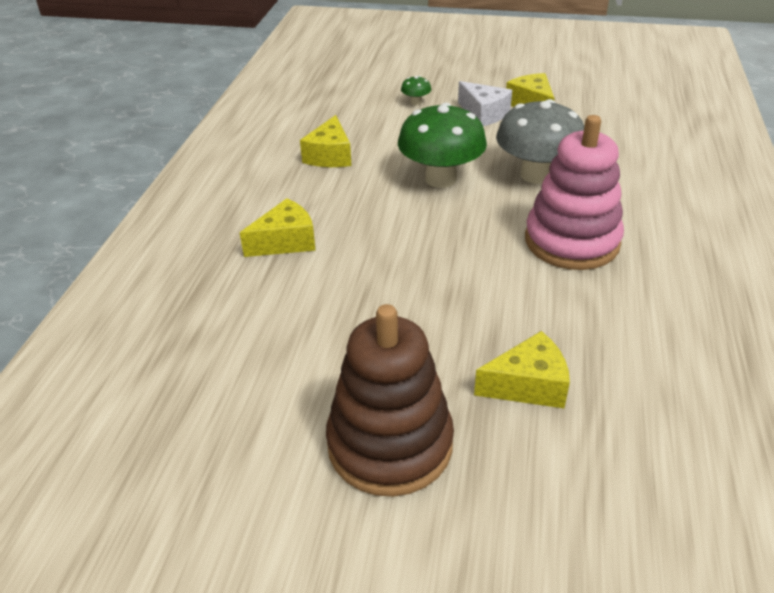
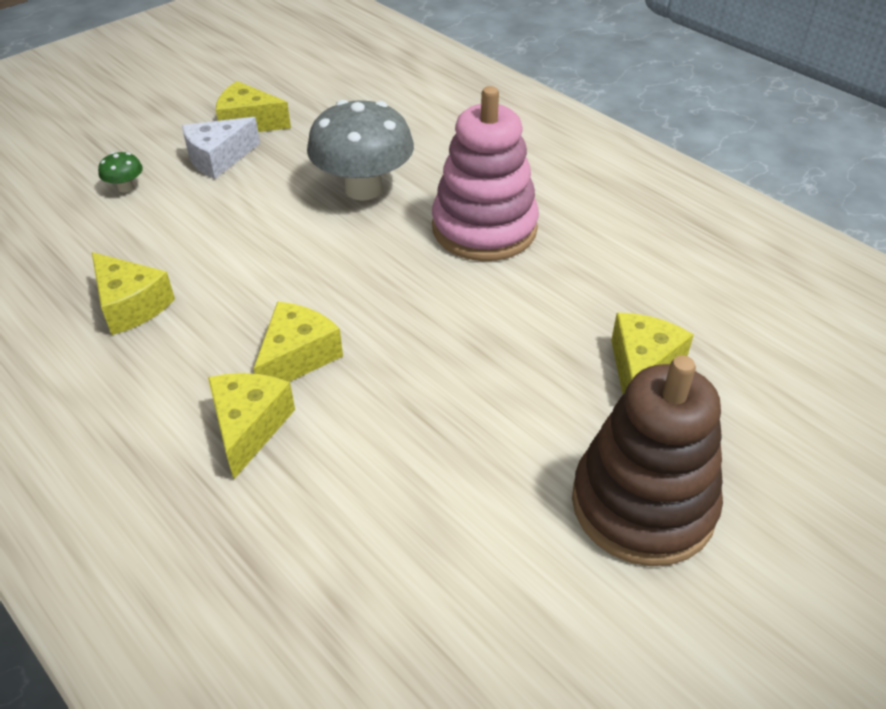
camera: 55 degrees left, 5 degrees up
green mushroom [398,103,487,188] -> none
white cheese [458,81,512,126] -> white cheese turned 150 degrees clockwise [182,117,260,179]
none -> yellow cheese [253,301,343,382]

